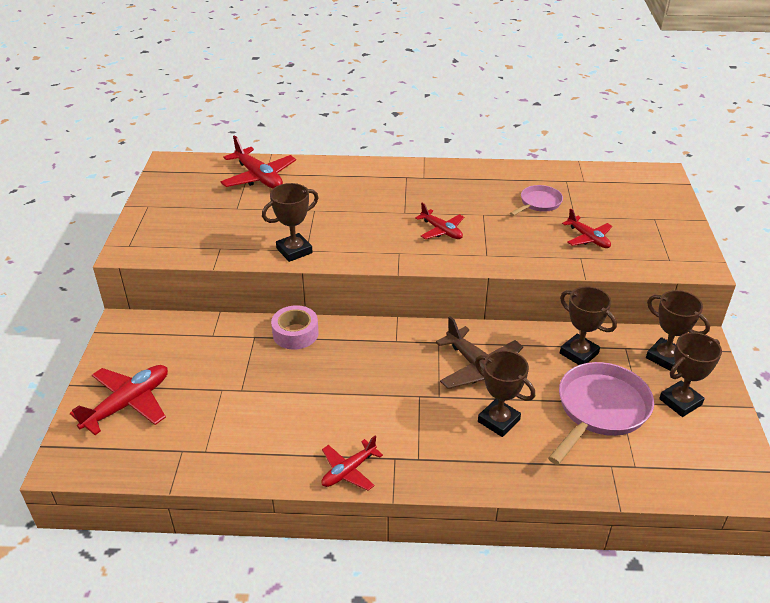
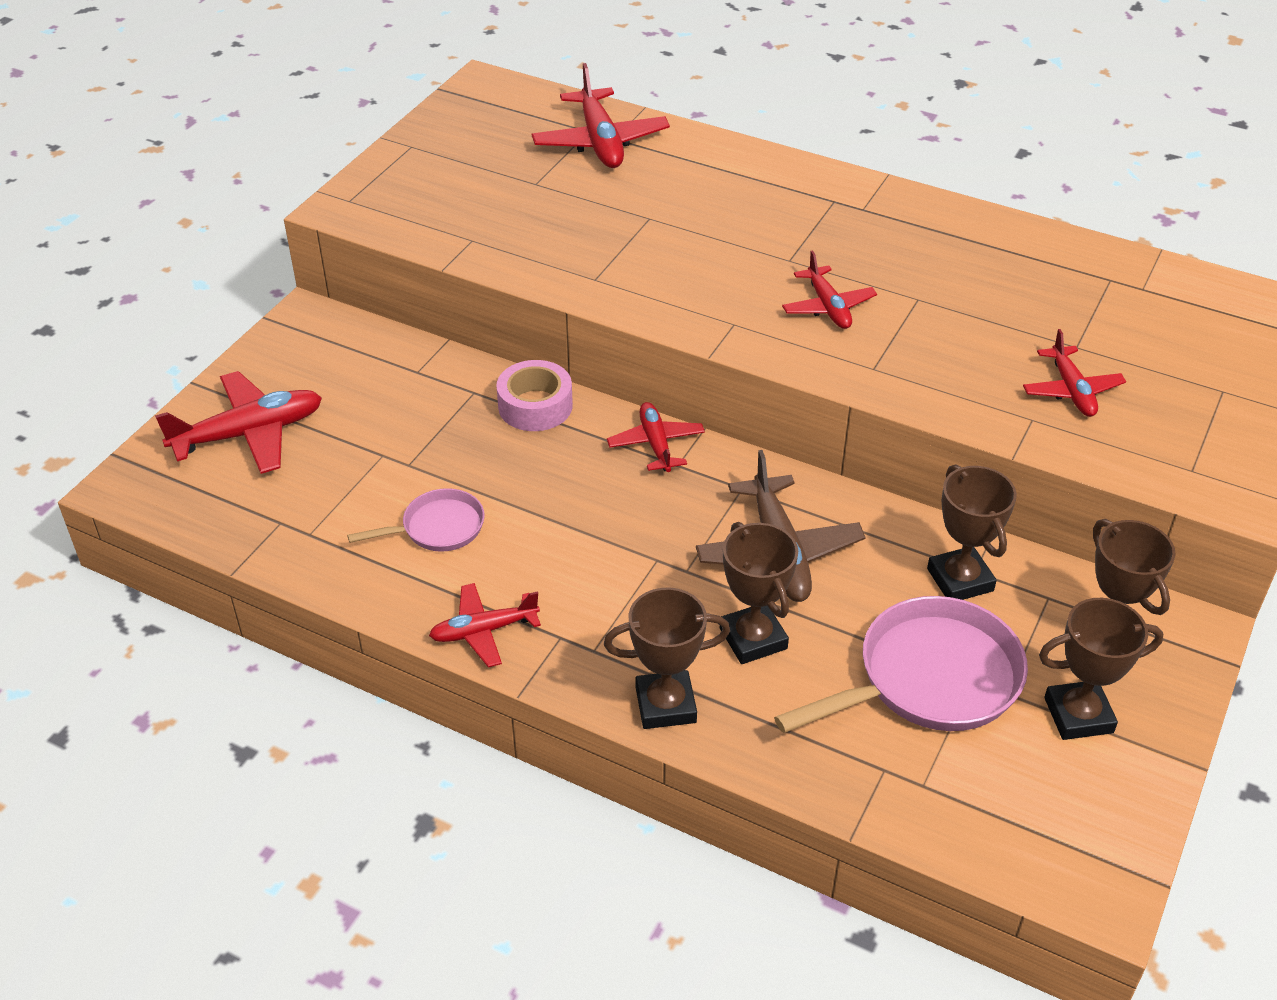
camera: 25 degrees right, 5 degrees up
brown trophy [262,183,319,262] -> brown trophy moved to [604,588,730,729]
pink pan [510,185,563,216] -> pink pan moved to [347,488,485,552]
none -> red plane [607,402,705,472]

